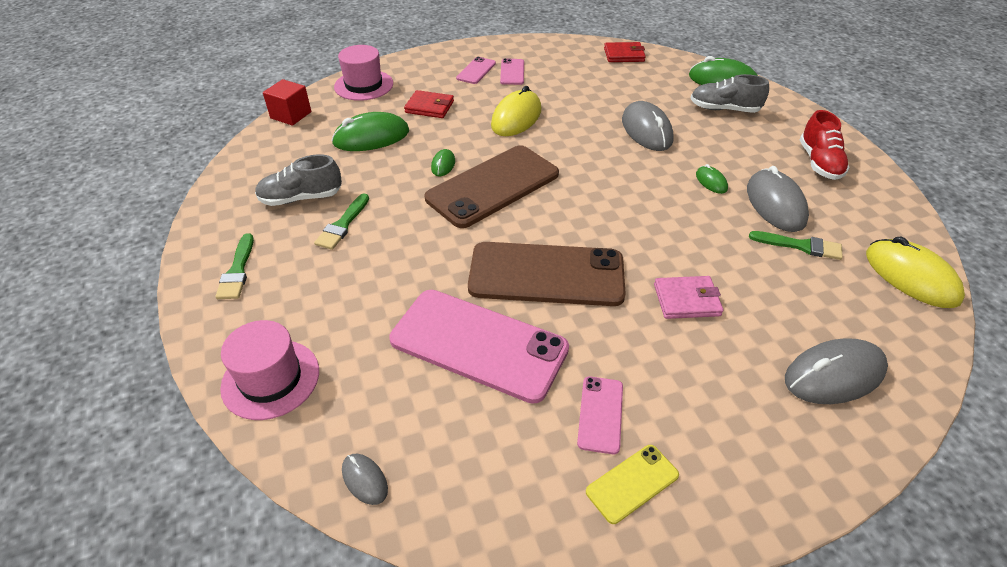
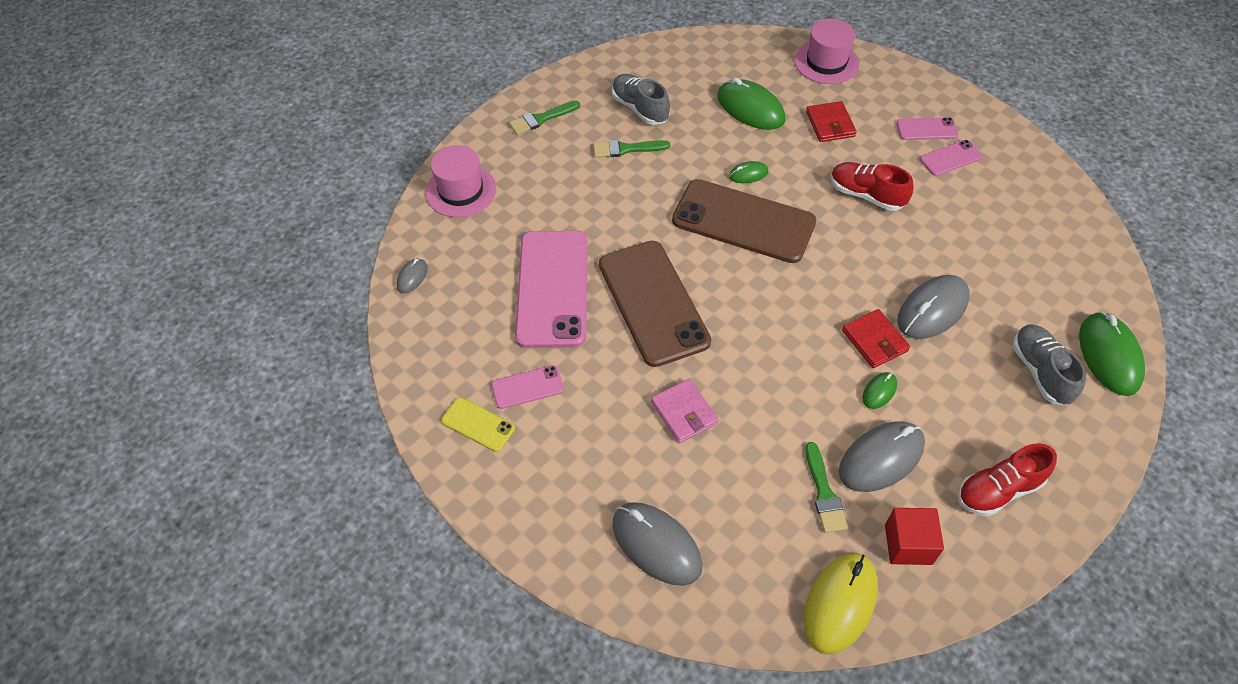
camera: 65 degrees right, 10 degrees up
red cube [263,79,311,126] -> red cube moved to [885,508,944,565]
yellow mouse [491,86,541,136] -> red shoe [831,162,914,211]
red wallet [604,42,646,62] -> red wallet moved to [842,309,910,368]

